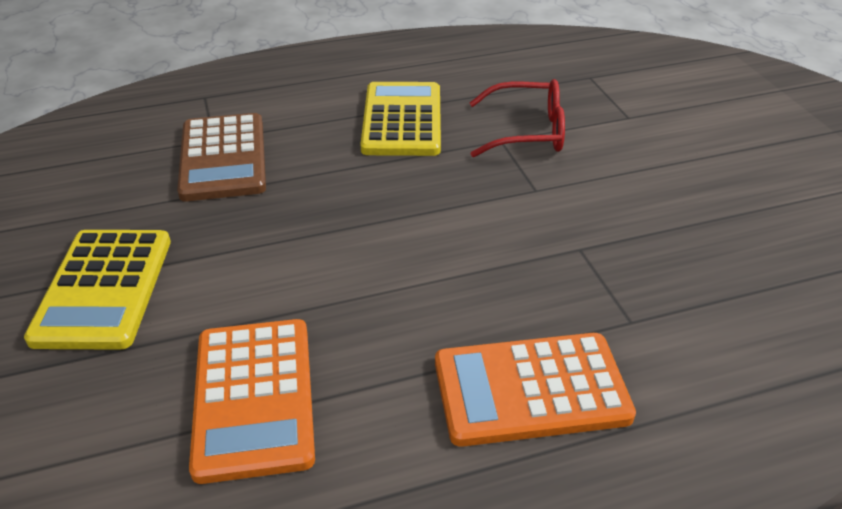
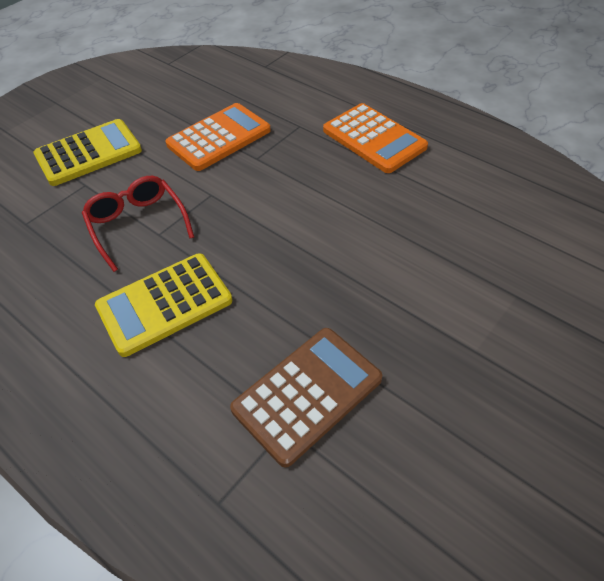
camera: 120 degrees left, 10 degrees up
yellow calculator [24,230,171,350] -> yellow calculator moved to [33,119,142,186]
orange calculator [189,319,315,484] -> orange calculator moved to [165,103,271,171]

